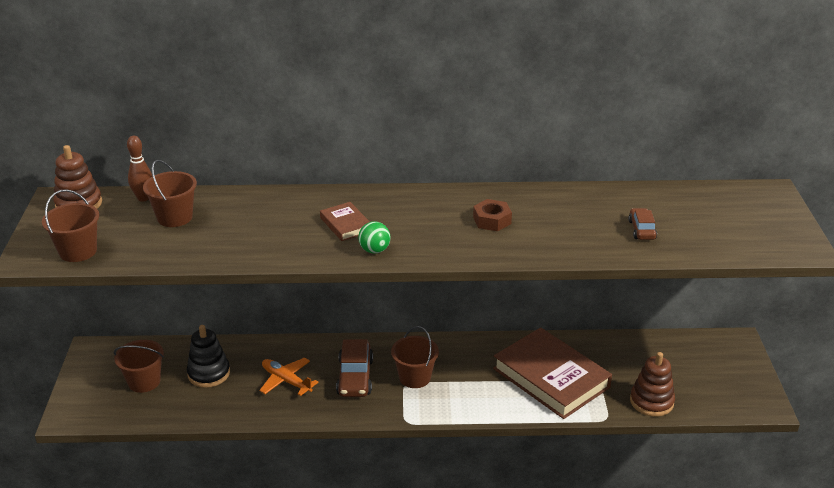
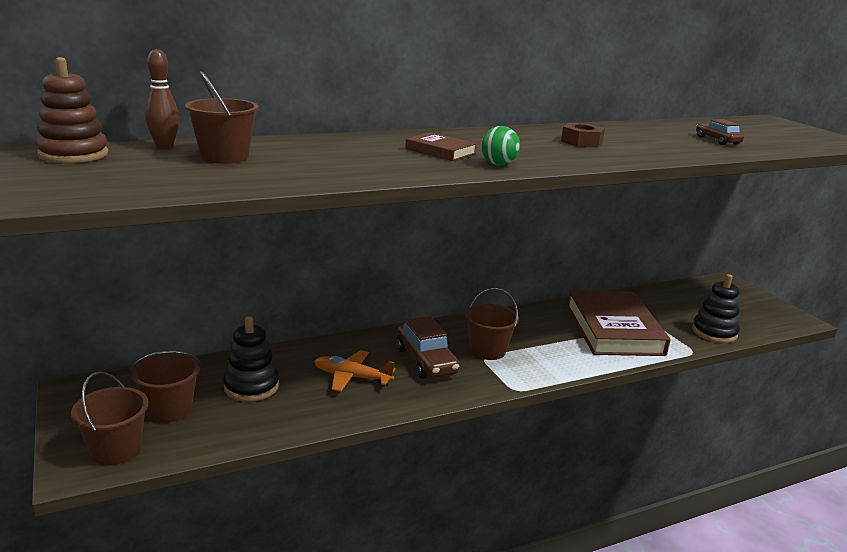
camera: 25 degrees left, 10 degrees down
brown bucket [42,189,99,262] -> brown bucket moved to [71,371,149,465]
brown book [493,327,612,419] -> brown book turned 60 degrees clockwise [566,290,670,356]
brown stacking toy [630,352,675,417] -> black stacking toy [692,274,740,343]

